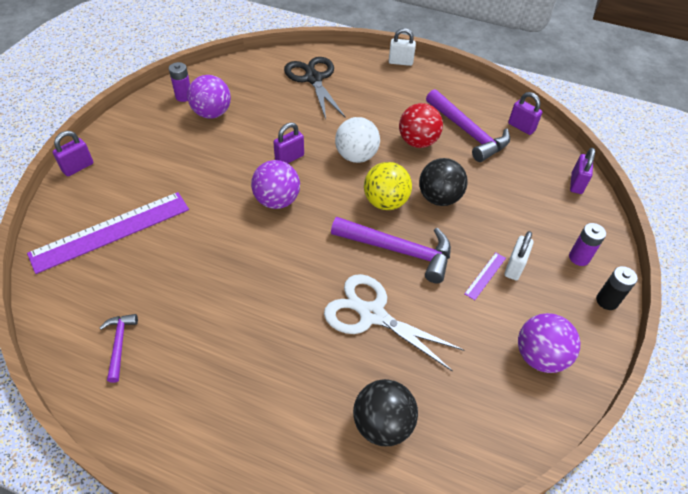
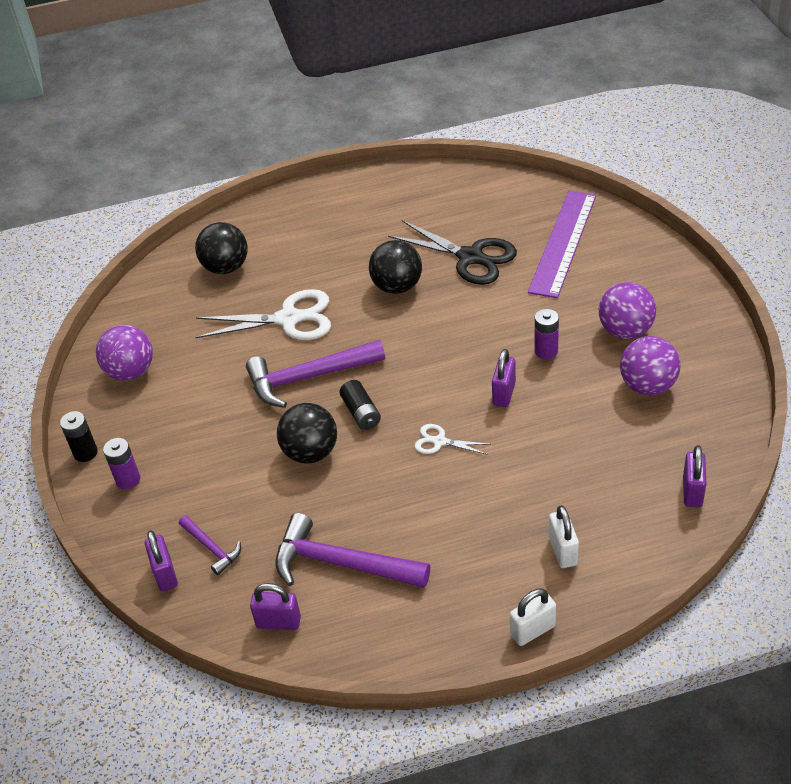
camera: 150 degrees right, 5 degrees down
purple padlock [53,131,94,176] -> purple padlock moved to [683,445,707,507]
purple hammer [100,314,138,383] -> purple hammer moved to [179,515,241,575]
purple battery [169,62,190,102] -> purple battery moved to [535,309,559,359]
purple ball [251,160,300,209] -> purple ball moved to [599,282,656,339]
black scissors [284,57,345,119] -> black scissors moved to [388,220,517,285]
white ball [335,117,380,163] -> white scissors [414,424,490,455]
yellow ball [364,162,412,210] -> black battery [339,380,381,430]
red ball [399,103,443,148] -> none
purple ruler [464,252,506,300] -> none
white padlock [504,231,533,280] -> white padlock moved to [549,505,579,568]
none -> black ball [369,240,422,294]

